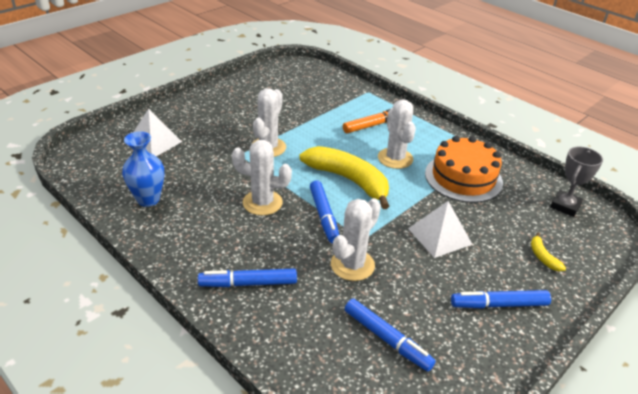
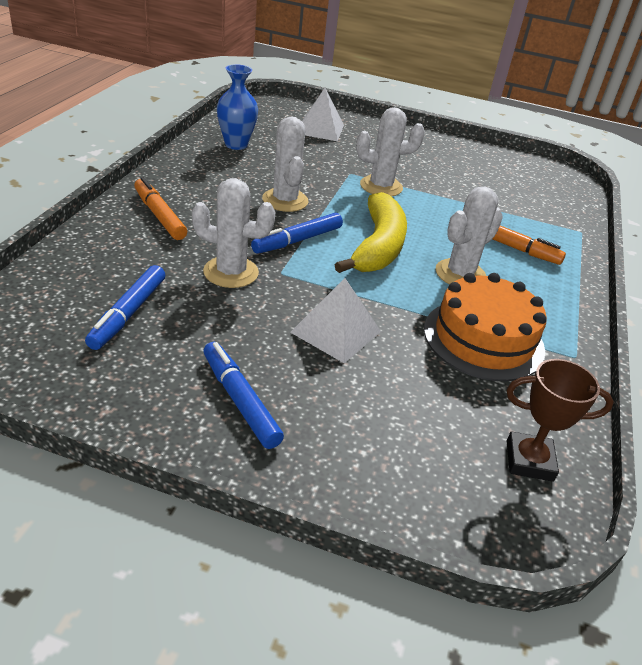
camera: 60 degrees right, 0 degrees up
blue marker [198,268,297,287] -> orange marker [134,177,187,240]
yellow banana [531,232,566,272] -> none
grey trophy [550,147,603,217] -> brown trophy [507,359,614,482]

